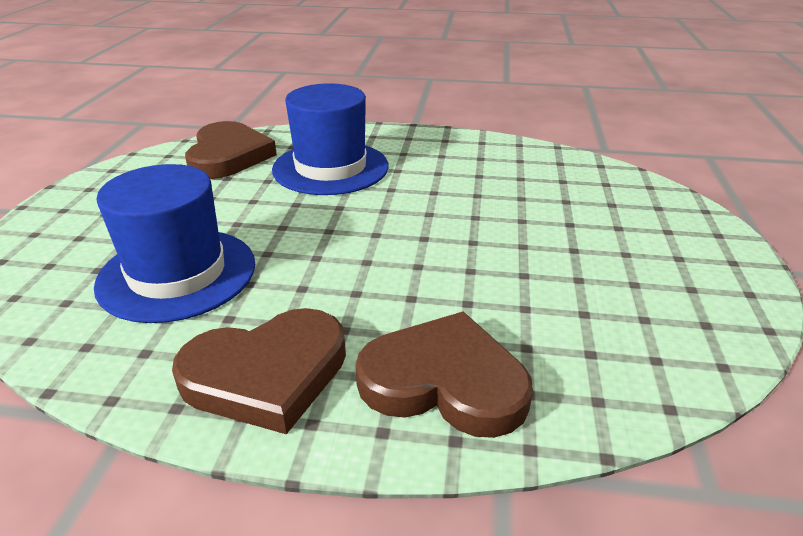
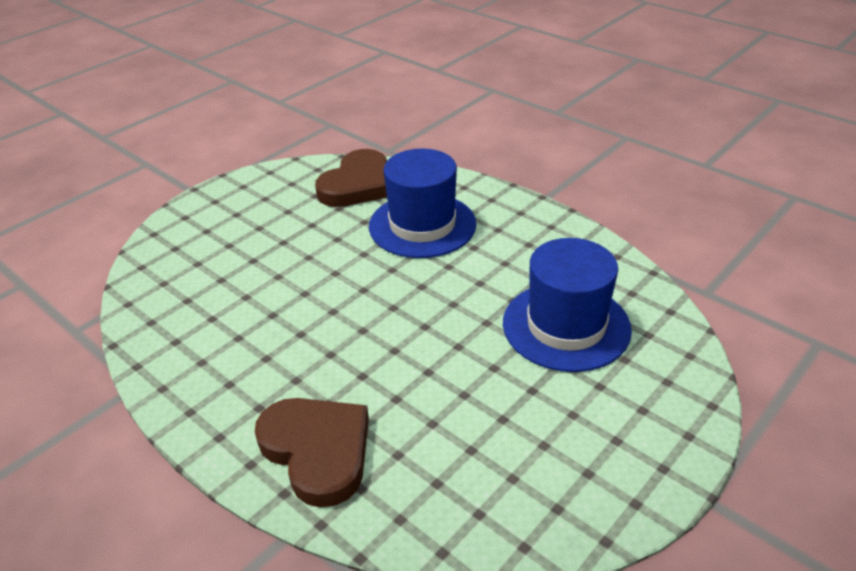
camera: 35 degrees right, 5 degrees up
blue hat [94,164,255,323] -> blue hat moved to [503,238,632,372]
brown heart [172,308,346,434] -> none

